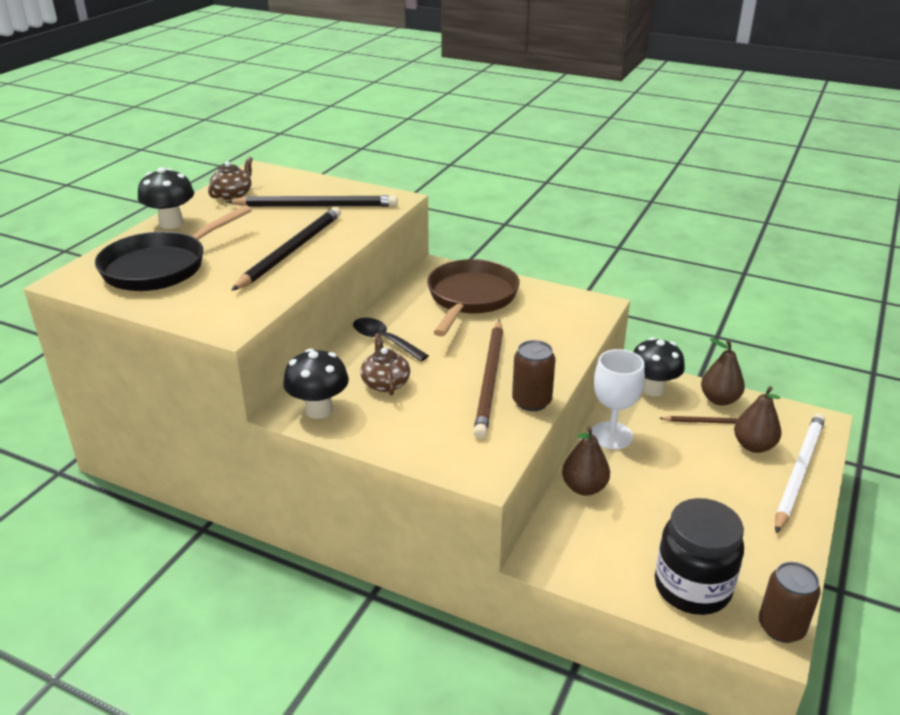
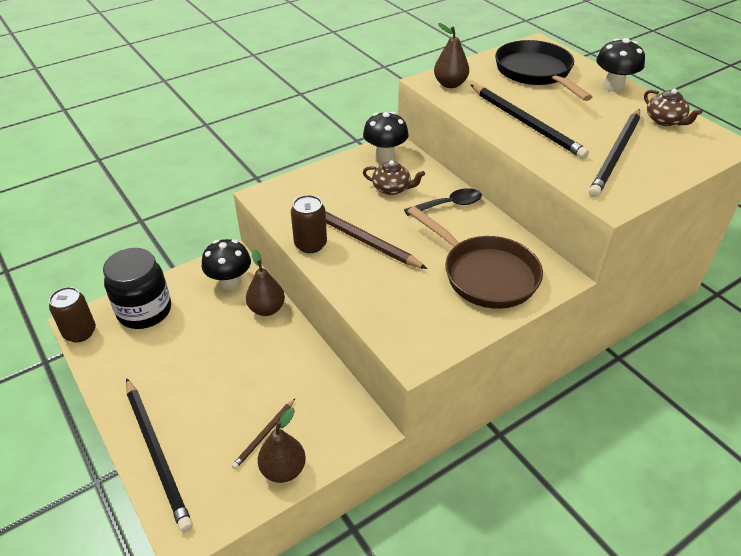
camera: 120 degrees right, 10 degrees up
white goblet [592,349,645,449] -> none
black mushroom [633,337,685,397] -> black mushroom moved to [202,239,251,290]
brown pear [734,386,782,453] -> brown pear moved to [434,23,469,88]
white pencil [775,413,825,533] -> black pencil [126,378,193,532]

